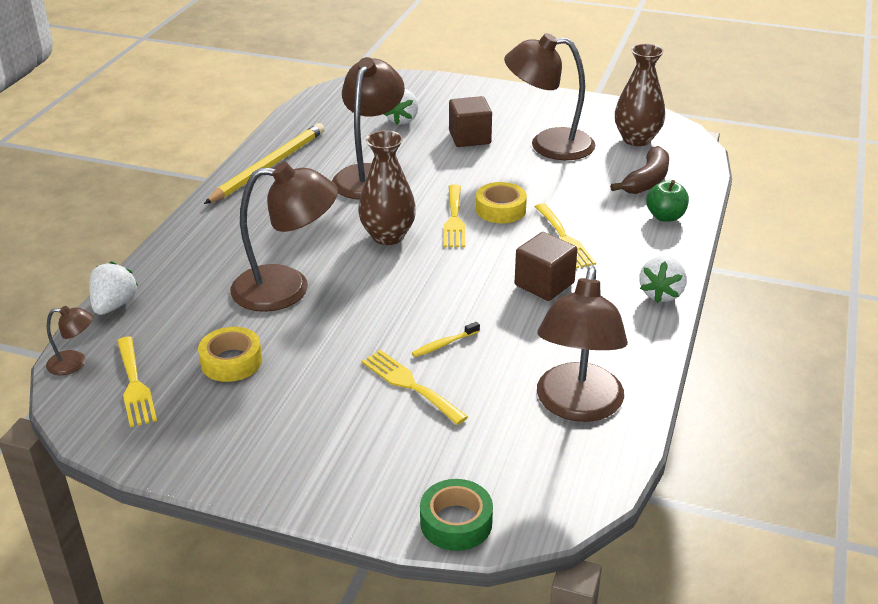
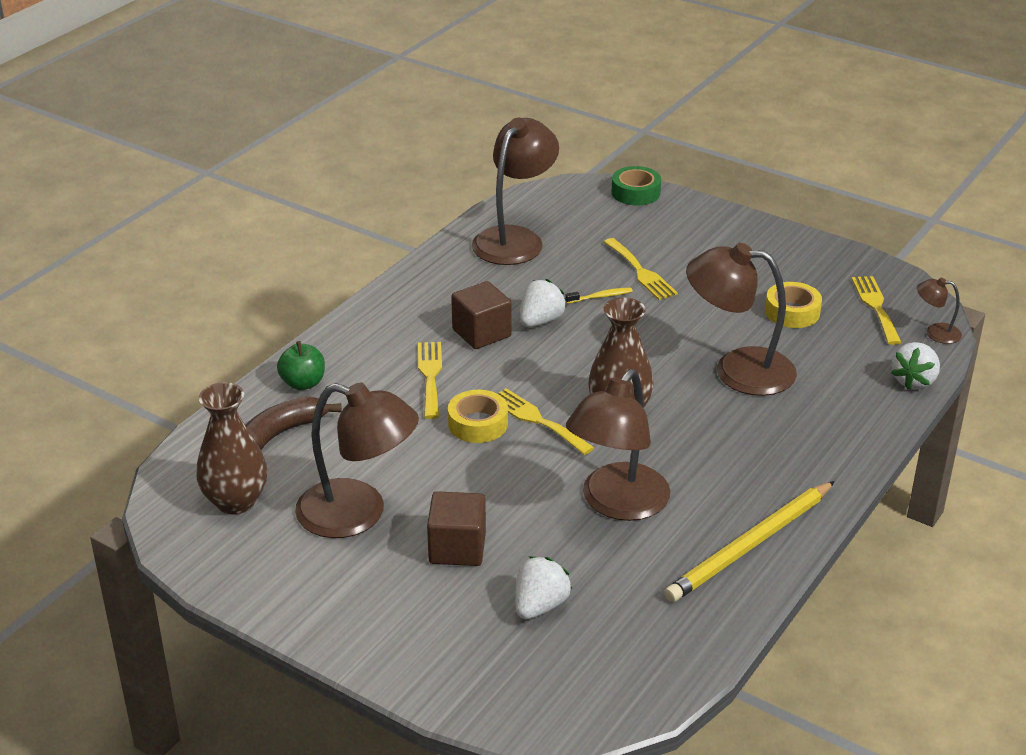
camera: 165 degrees left, 0 degrees up
yellow fork [444,184,465,247] -> yellow fork turned 60 degrees counterclockwise [499,388,594,455]
white strawberry [639,256,687,303] -> white strawberry moved to [520,279,567,327]

